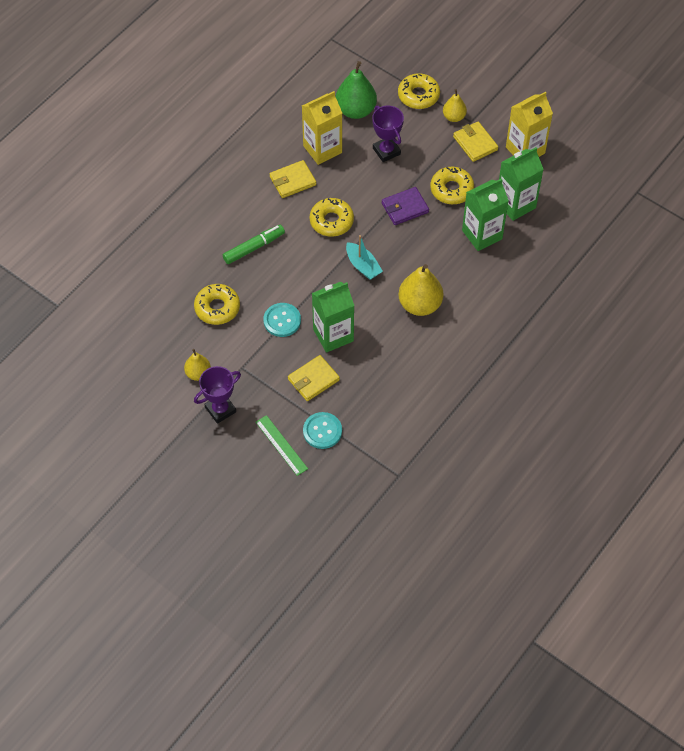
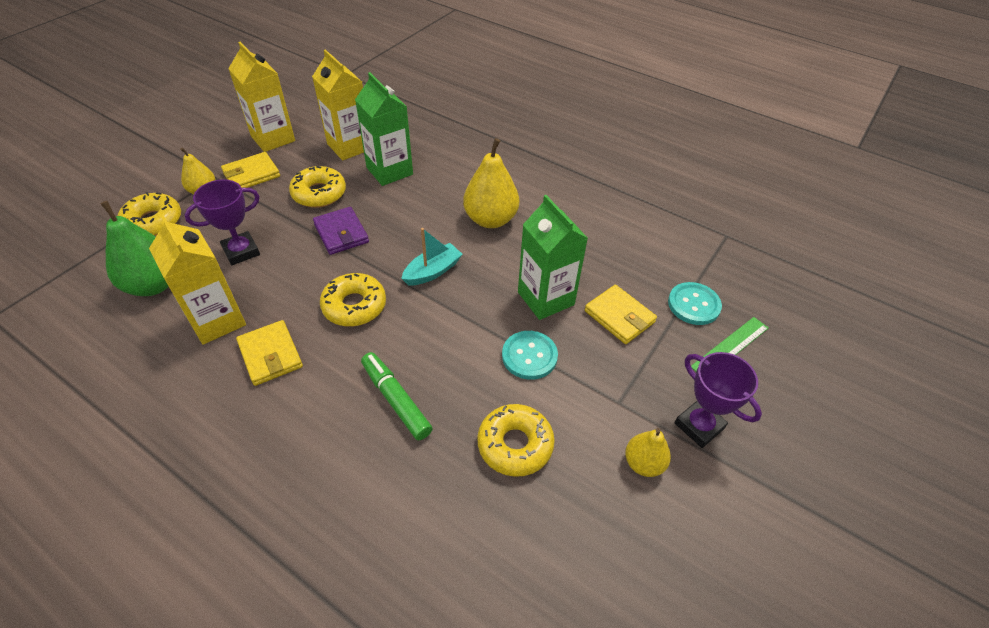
camera: 95 degrees left, 10 degrees down
green carton [499,147,544,221] -> yellow carton [312,49,364,160]

